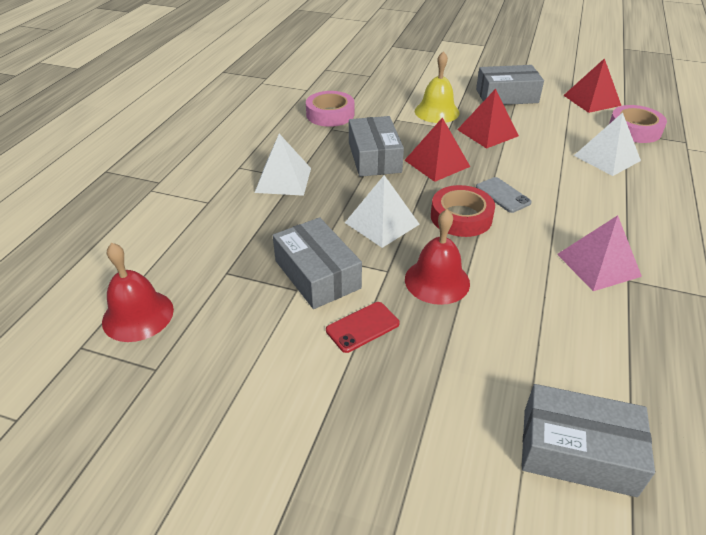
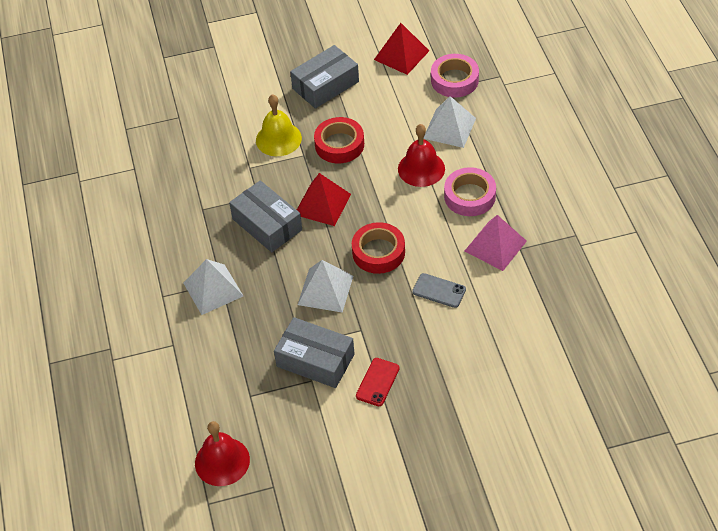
camera: 30 degrees left, 10 degrees up
pink tape [306,91,354,127] -> pink tape moved to [444,167,496,216]
red bell [405,209,470,305] -> red bell moved to [398,124,445,187]
red pyramid [457,89,519,149] -> red tape [314,117,364,163]
grey phone [476,177,532,213] -> grey phone moved to [412,273,466,308]
grey box [522,384,655,497] -> none

